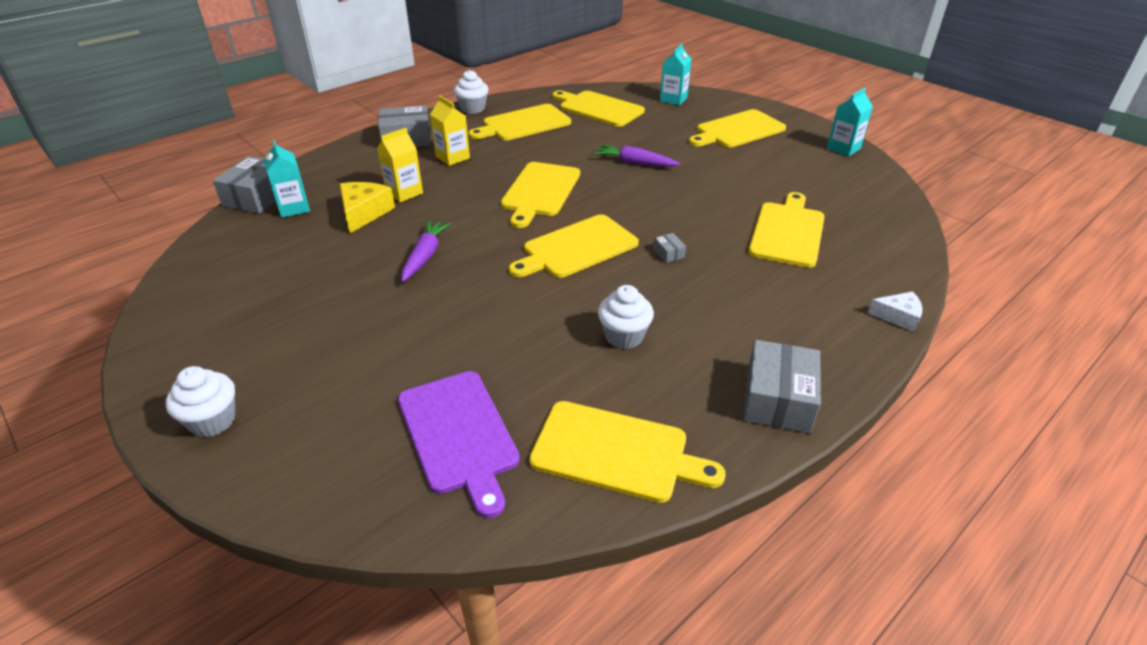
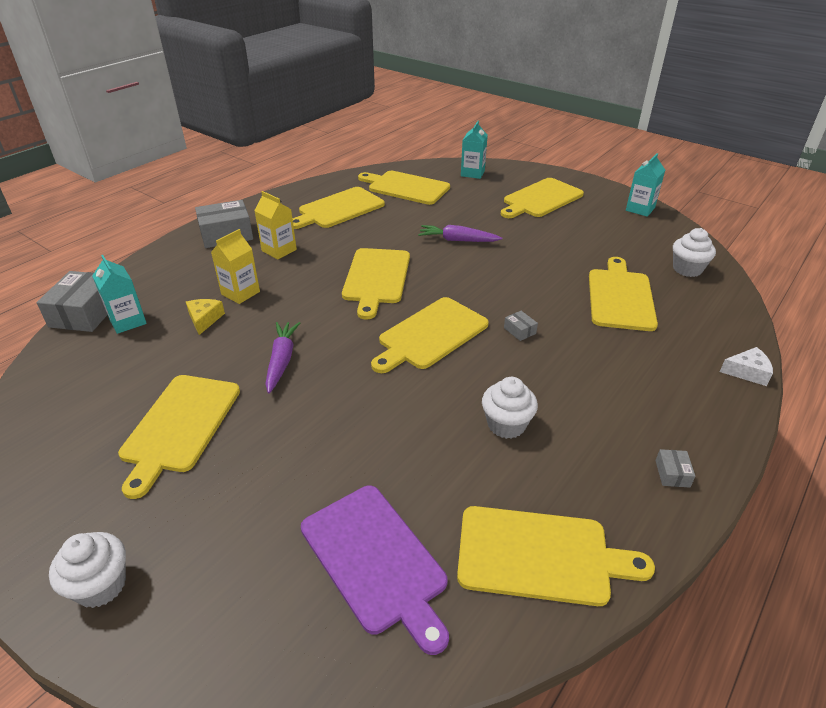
camera: 10 degrees left, 0 degrees up
yellow cheese [340,182,395,233] -> yellow cheese [186,299,225,335], size x0.65
white cupcake [454,70,489,114] -> white cupcake moved to [673,228,716,277]
grey box [743,340,821,434] -> grey box [655,449,695,488], size x0.44
none -> yellow cutting board [118,375,240,499]

